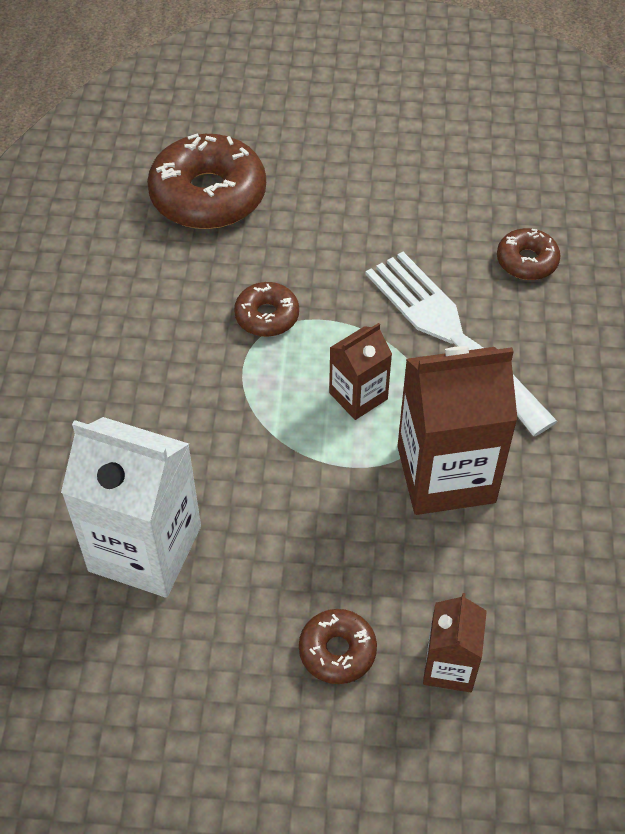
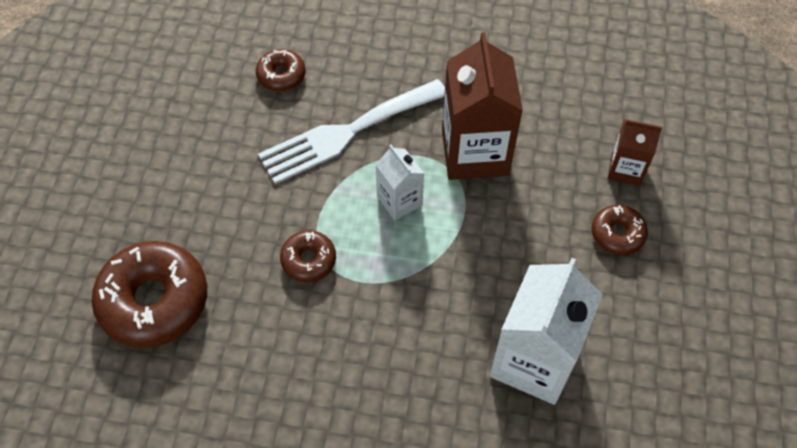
camera: 85 degrees left, 5 degrees up
brown carton [329,323,392,420] -> white carton [375,145,424,221]

